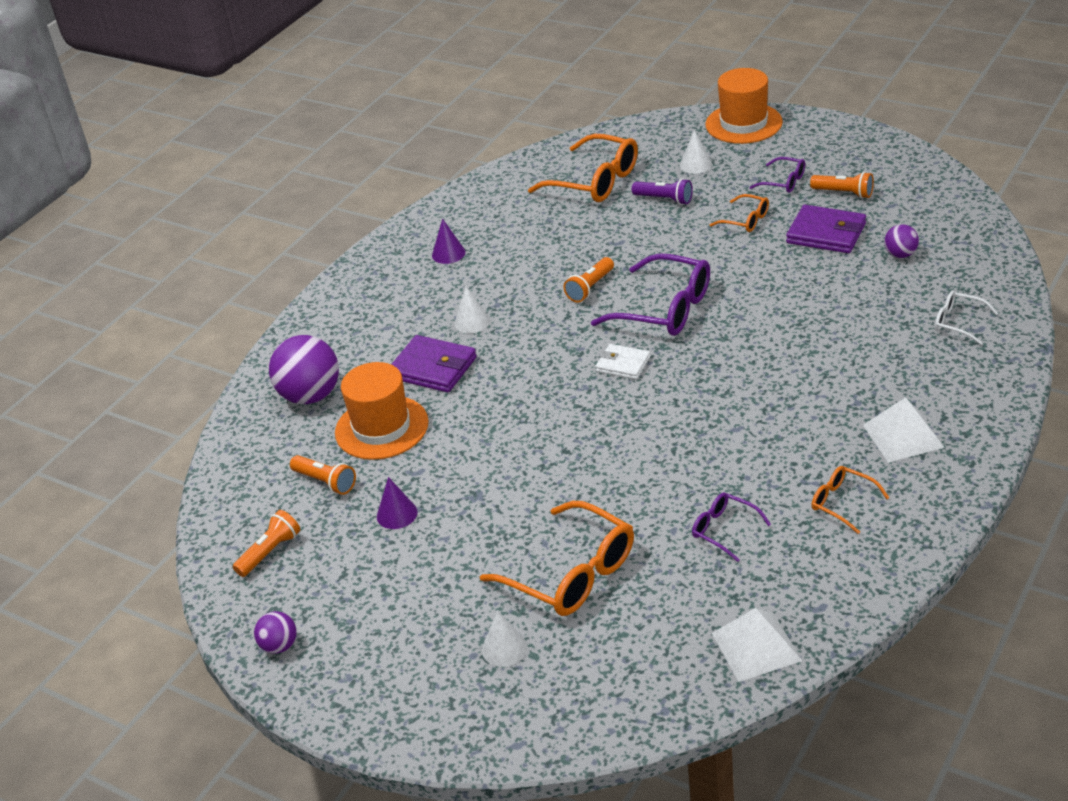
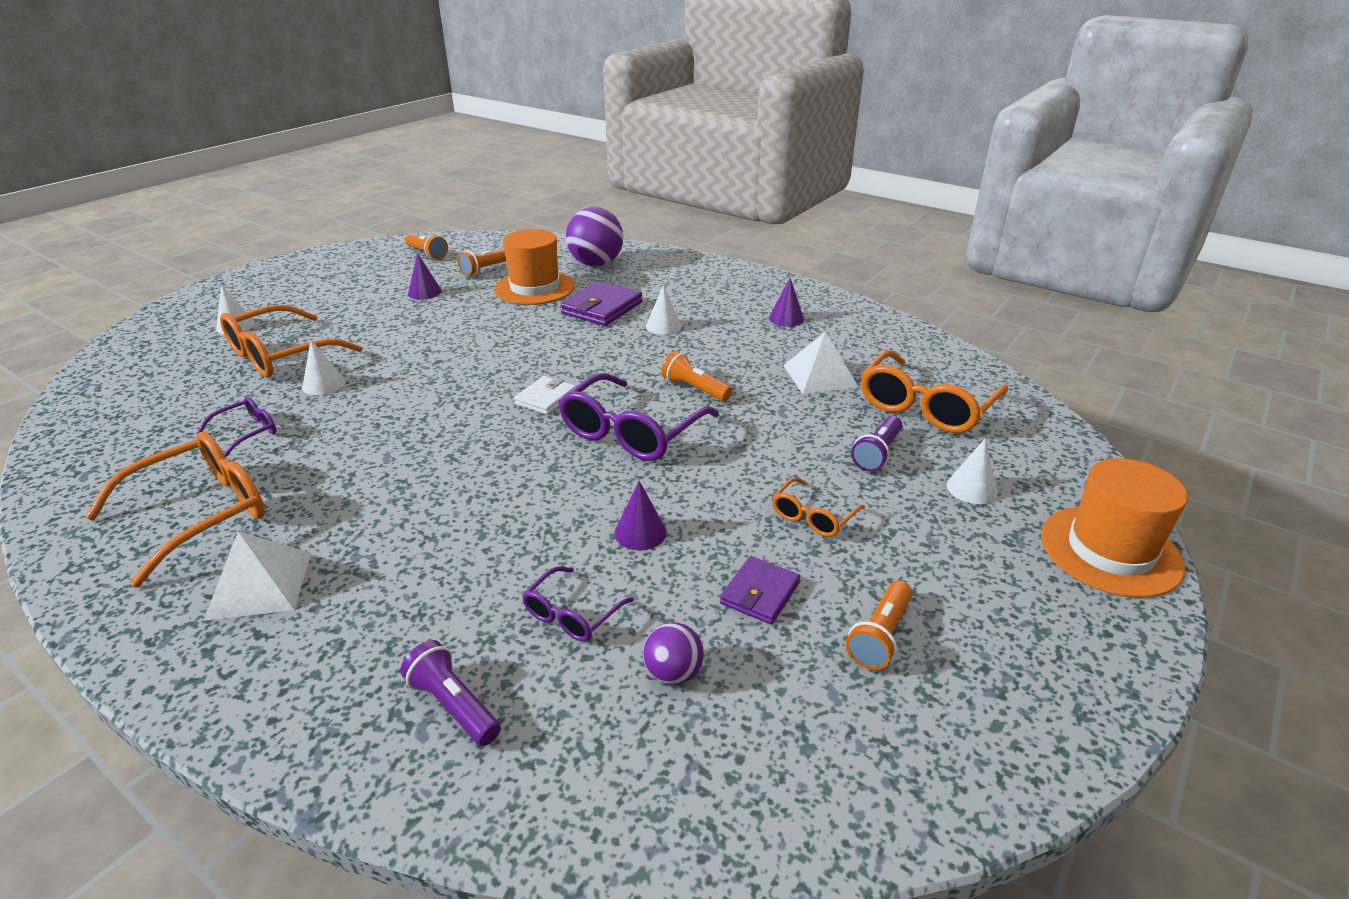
camera: 90 degrees right, 5 degrees down
purple ball [254,611,297,654] -> none
white pyramid [712,608,802,682] -> white pyramid moved to [783,331,859,394]
purple glasses [749,157,805,193] -> purple glasses moved to [522,566,634,642]
purple wallet [786,205,866,253] -> purple wallet [720,556,800,625], size x0.62
orange glasses [812,466,889,534] -> orange glasses [85,432,265,588], size x1.94
white glasses [935,291,998,345] -> purple flashlight [400,640,501,746]
none -> white cone [302,340,345,395]
none -> purple cone [614,481,667,550]

